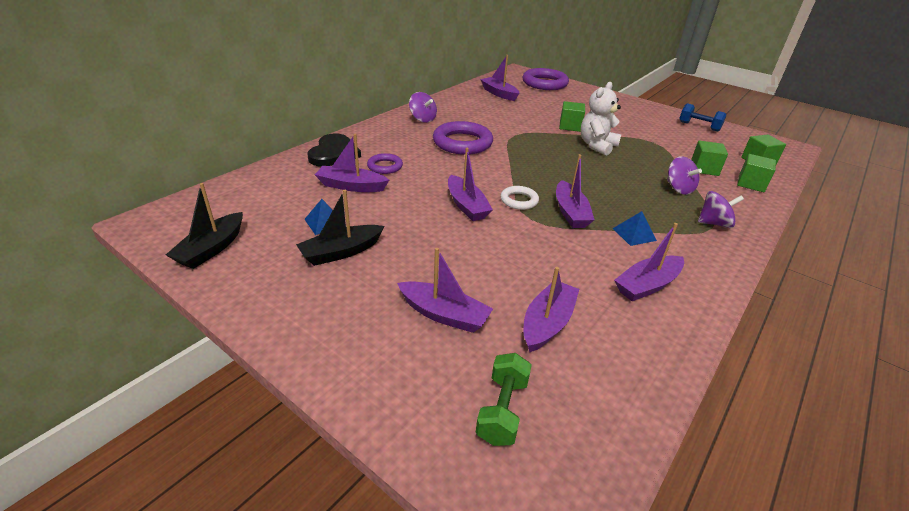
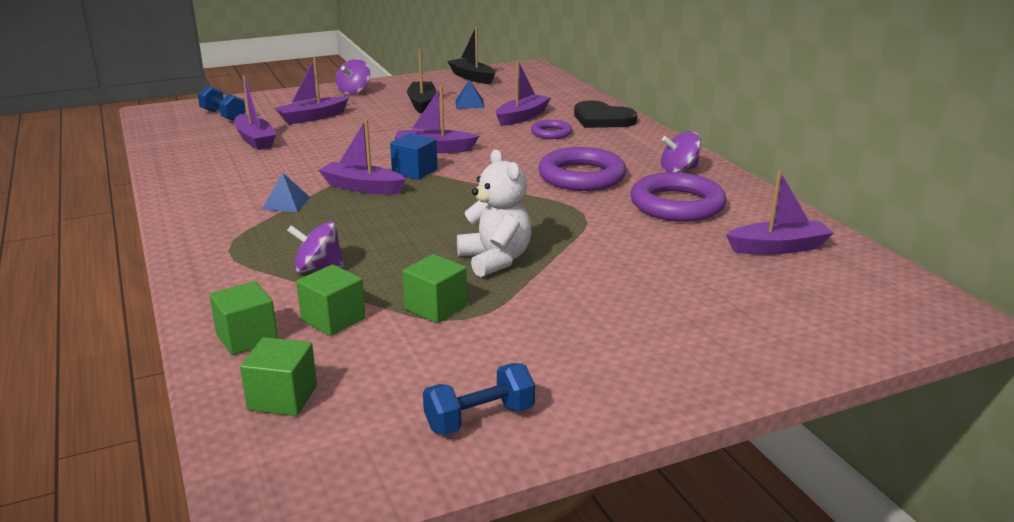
camera: 120 degrees right, 10 degrees down
green dumbbell [476,353,532,446] -> blue dumbbell [198,85,246,121]
white ring [501,186,539,210] -> blue cube [390,133,438,180]
purple ring [522,68,569,90] -> purple ring moved to [631,172,726,222]
green cube [559,101,585,132] -> green cube moved to [402,254,467,323]
purple boat [614,223,684,301] -> none
purple spinning top [698,191,744,228] -> purple spinning top moved to [336,59,370,95]

